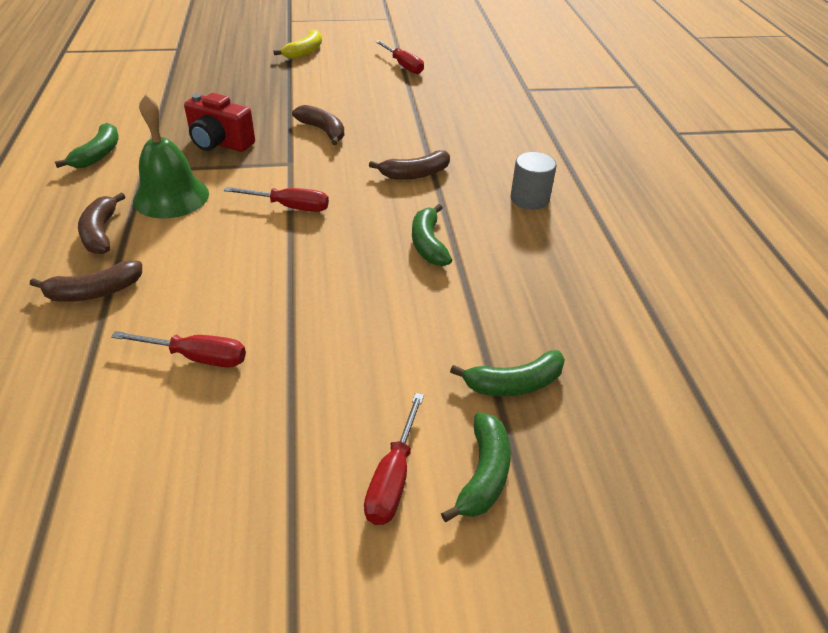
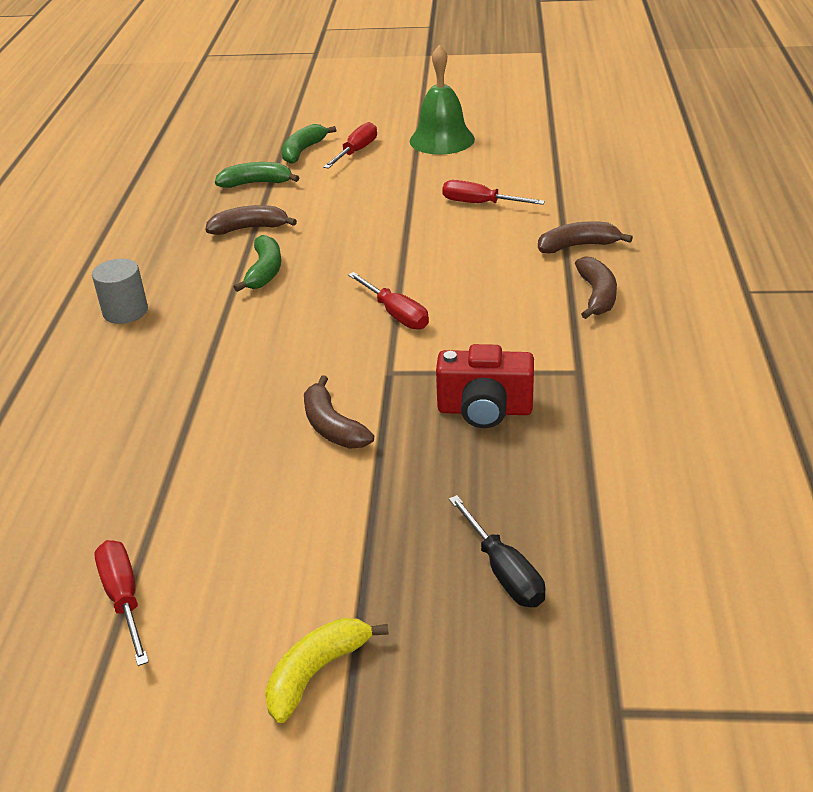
camera: 165 degrees left, 5 degrees down
green banana [55,123,119,168] -> none
green bell [133,94,209,219] -> green bell moved to [410,45,475,155]
red camera [184,93,255,152] -> red camera turned 150 degrees clockwise [436,344,534,428]
red screwdriver [224,187,329,212] -> red screwdriver turned 150 degrees counterclockwise [348,272,429,330]
brown banana [369,150,450,180] -> brown banana moved to [205,205,297,235]
none -> black screwdriver [449,495,546,607]

